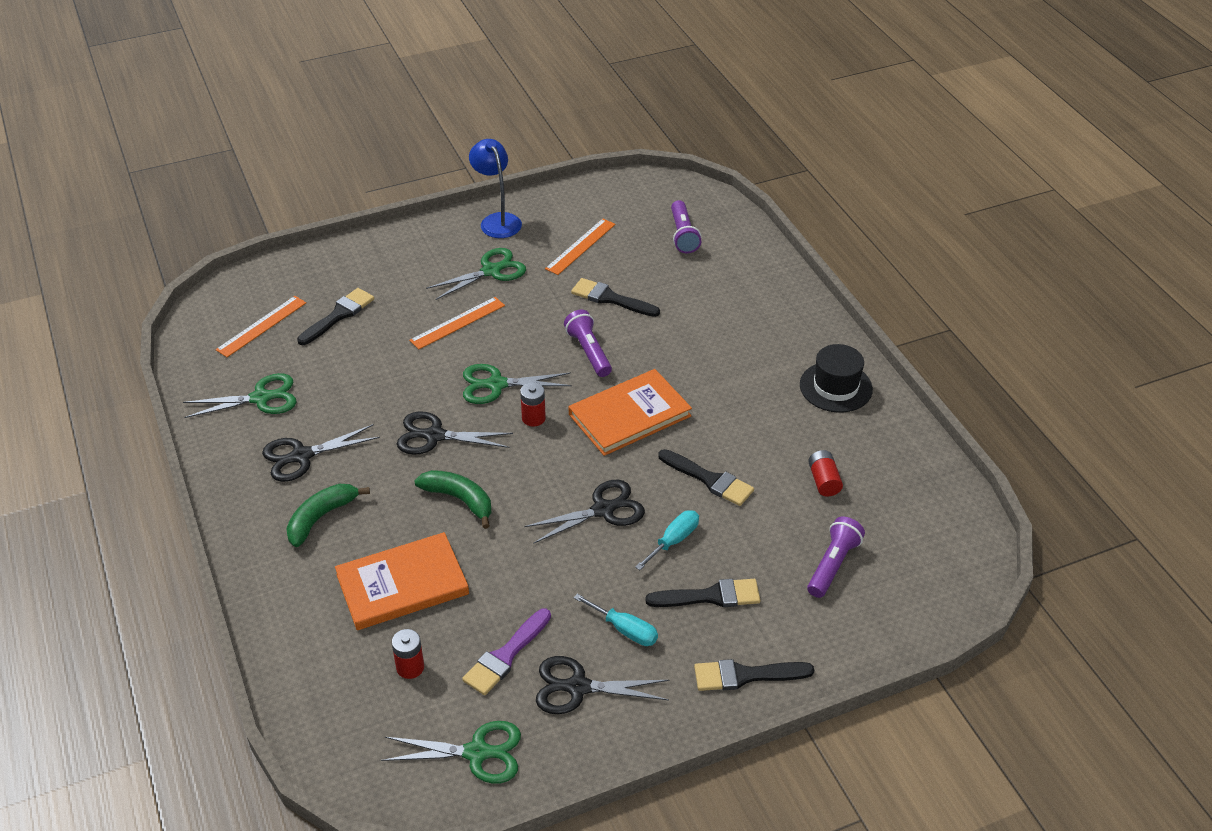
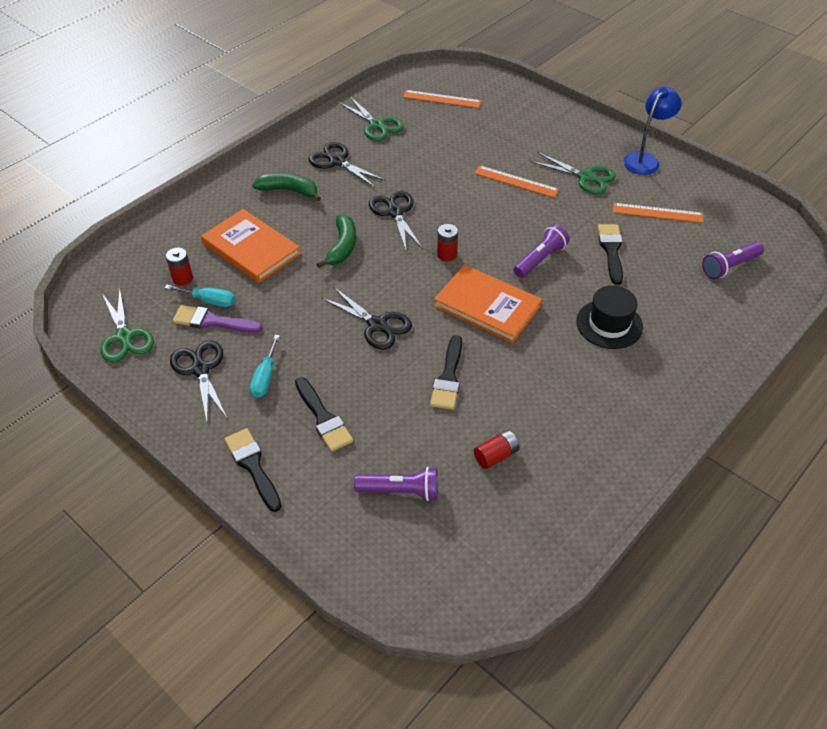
camera: 65 degrees right, 5 degrees up
black brush [297,288,374,345] -> none
green scissors [463,364,572,404] -> none
turquoise screwdriver [635,510,699,570] -> turquoise screwdriver moved to [165,285,235,307]
black hat [800,344,873,413] -> black hat moved to [576,285,643,349]

